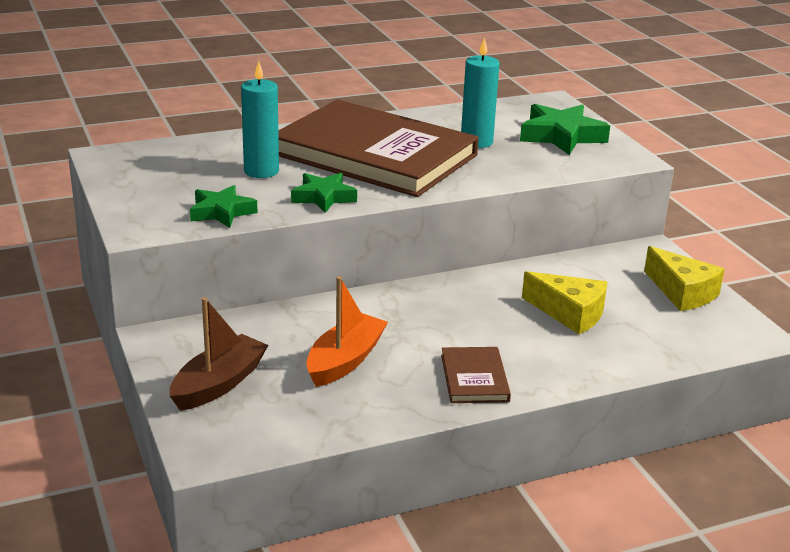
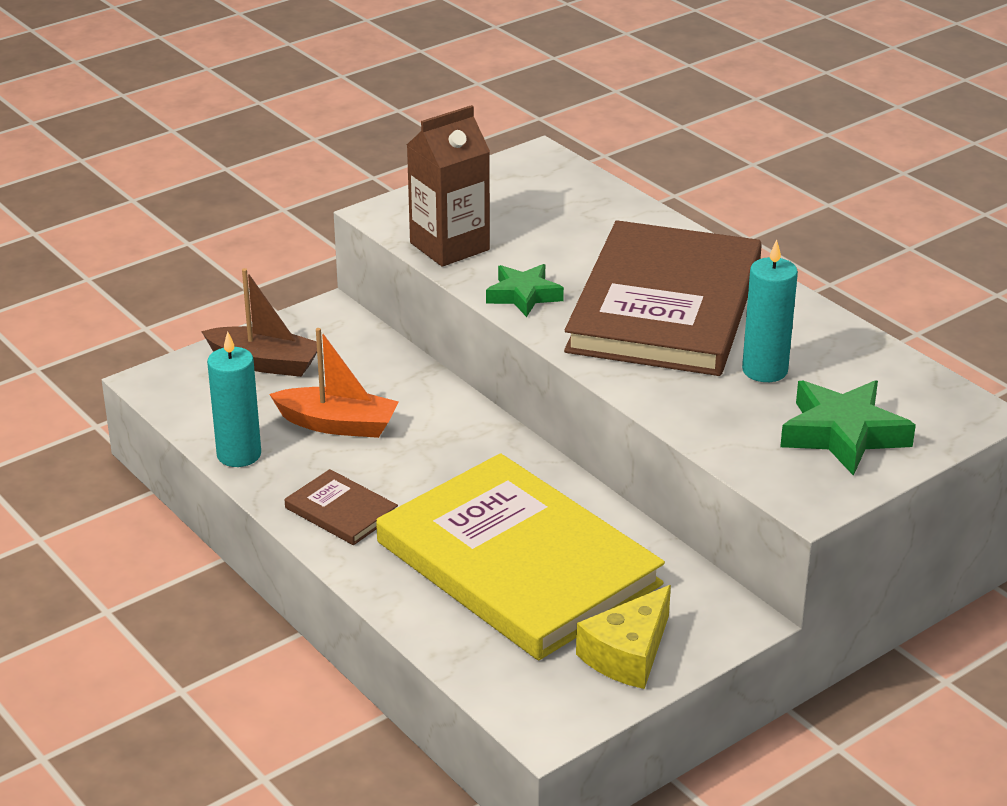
camera: 75 degrees right, 5 degrees up
green star [190,185,257,228] -> brown carton [407,105,490,267]
turquoise candle [241,61,279,178] -> turquoise candle moved to [207,331,261,467]
brown book [441,347,511,403] -> brown book turned 60 degrees clockwise [285,469,398,545]
yellow cheese [522,271,607,334] -> yellow book [376,453,665,660]

